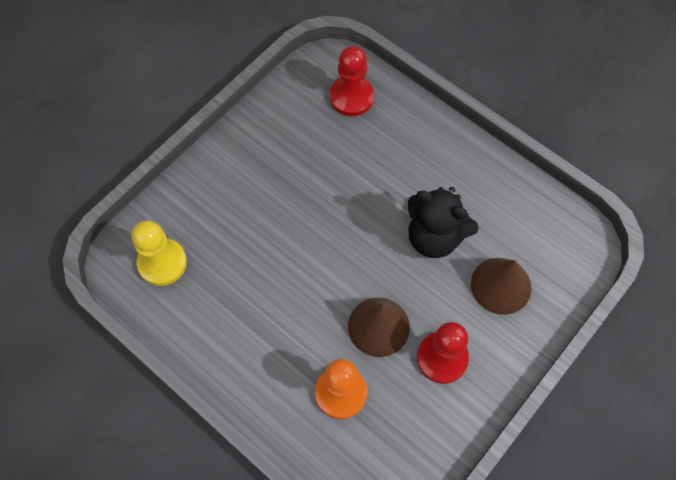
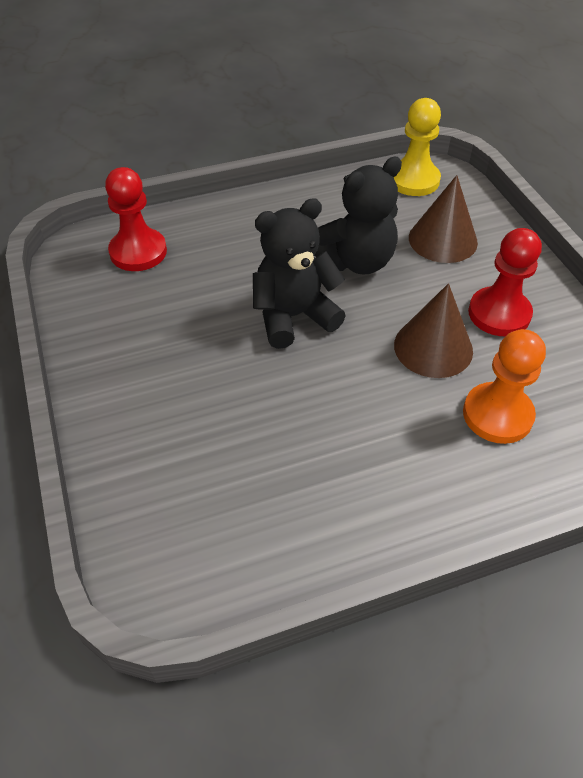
camera: 60 degrees left, 15 degrees down
yellow pawn [132,221,187,286] -> yellow pawn moved to [393,98,441,196]
none -> black teddy bear [253,198,346,349]

